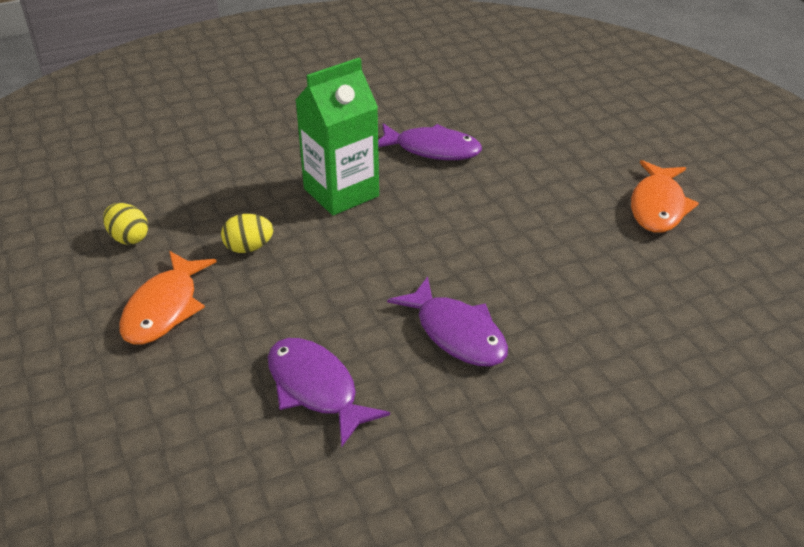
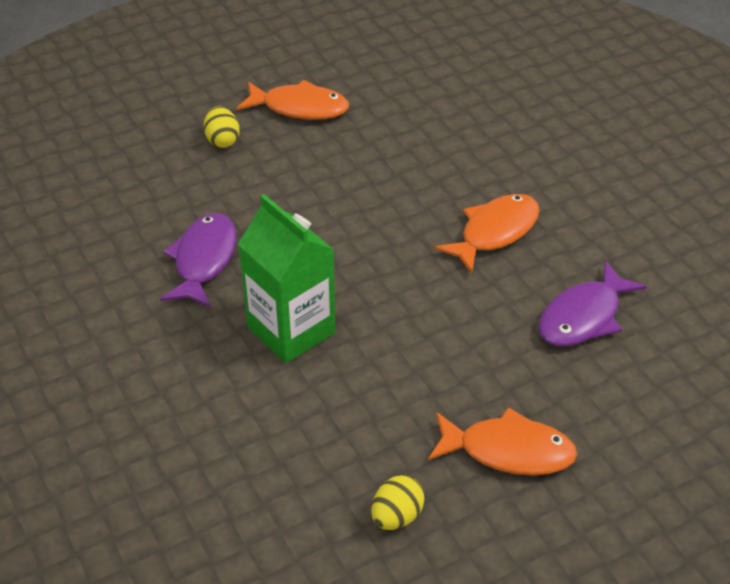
camera: 95 degrees left, 5 degrees up
yellow egg [221,214,273,253] -> yellow egg moved to [204,107,240,148]
purple fish [387,277,508,366] -> orange fish [434,194,540,274]

